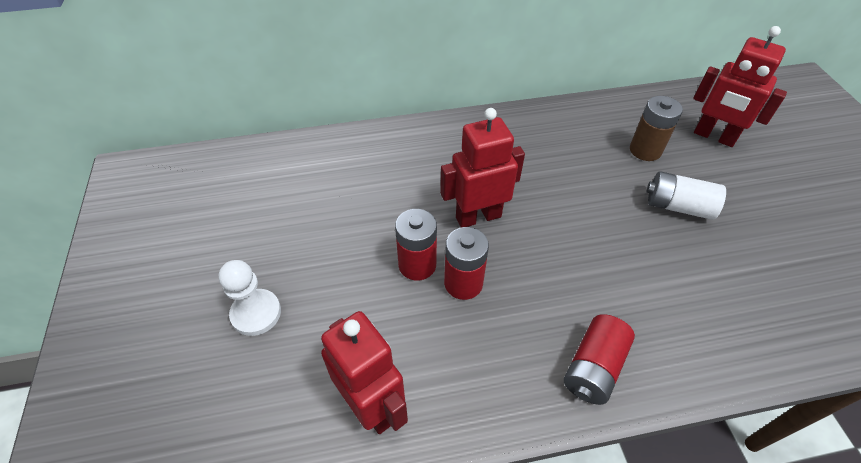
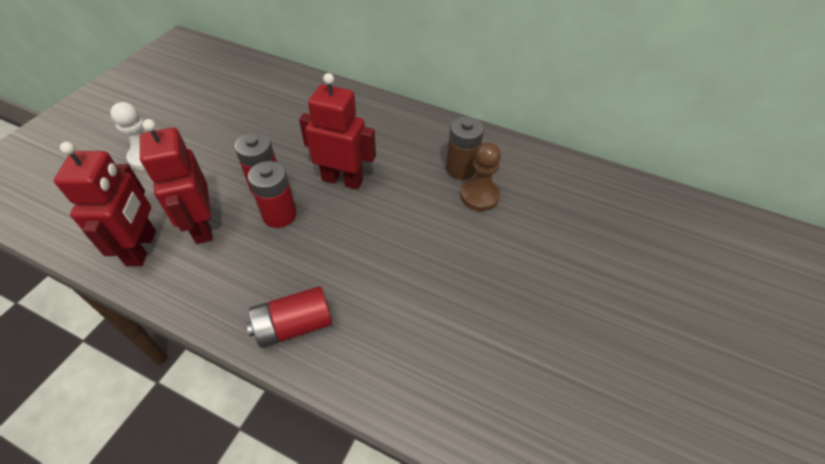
camera: 35 degrees right, 0 degrees up
brown battery [630,96,683,161] -> brown battery moved to [446,117,484,180]
white battery [646,171,726,220] -> none
red robot [693,26,787,147] -> red robot moved to [140,119,213,244]
none -> brown pawn [460,142,501,211]

